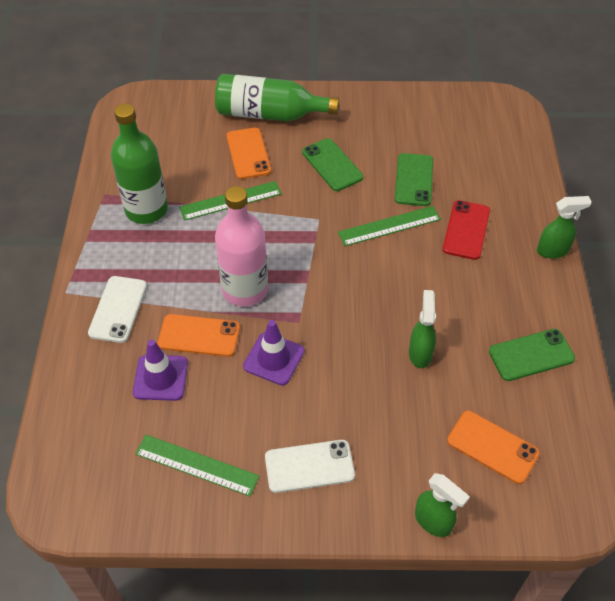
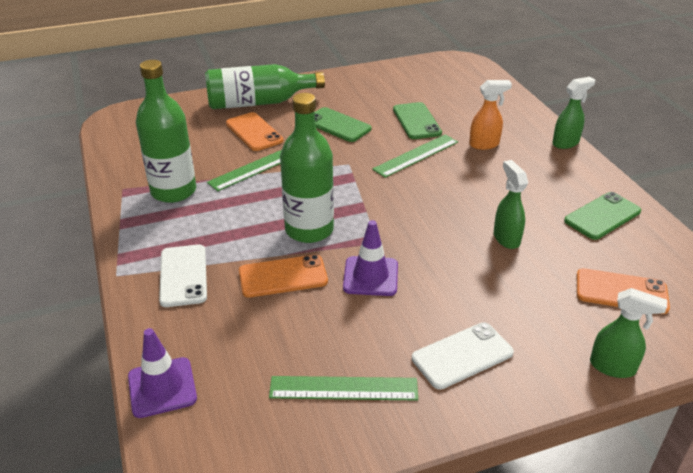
camera: 20 degrees left, 15 degrees down
purple traffic cone [133,339,188,401] -> purple traffic cone moved to [128,328,197,418]
pink bottle [215,186,268,307] -> green bottle [280,93,334,243]
red phone [443,200,490,260] -> orange spray bottle [469,80,512,150]

